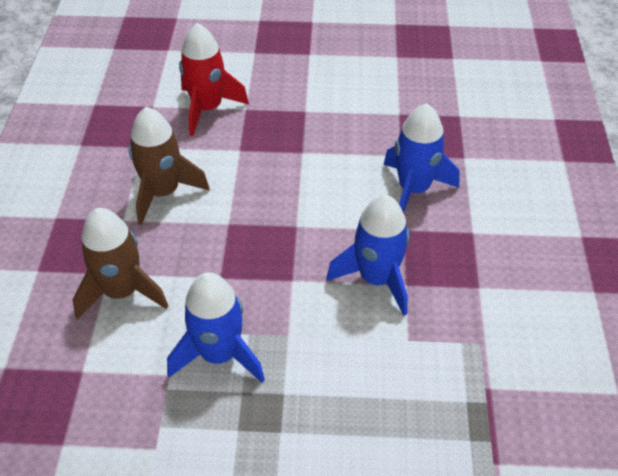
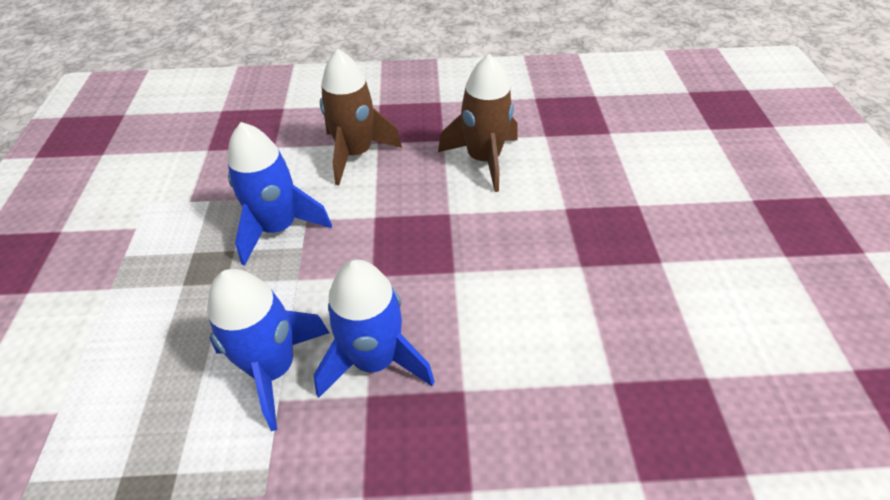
camera: 85 degrees right, 0 degrees up
red rocket [179,23,249,136] -> none
blue rocket [383,103,460,213] -> blue rocket moved to [207,269,329,431]

